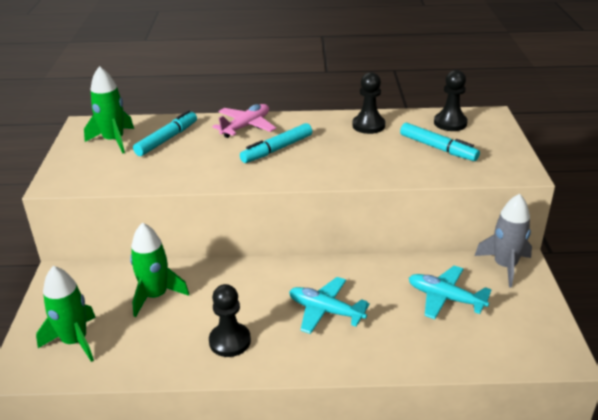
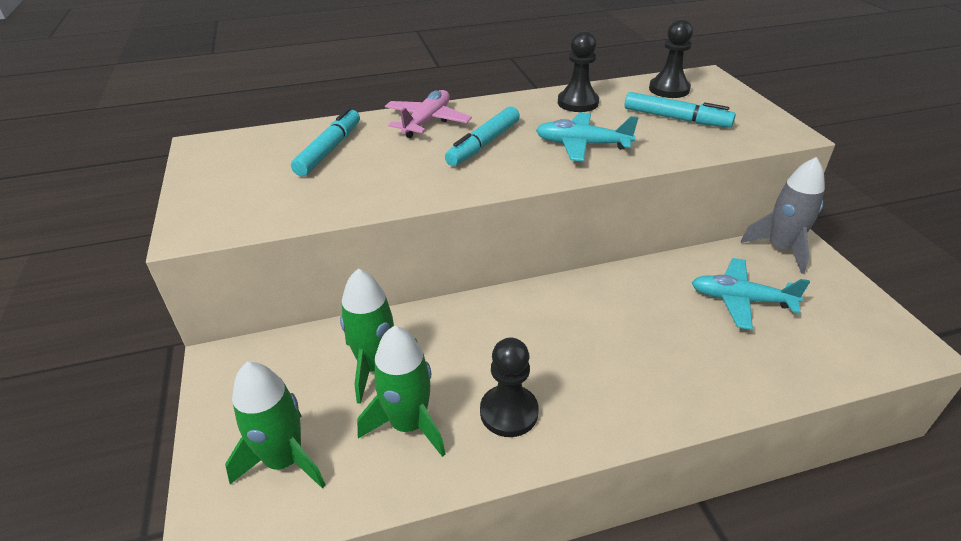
camera: 15 degrees left, 5 degrees up
green rocket [84,66,134,154] -> green rocket moved to [357,325,445,457]
turquoise plane [289,277,370,334] -> turquoise plane moved to [536,112,639,161]

